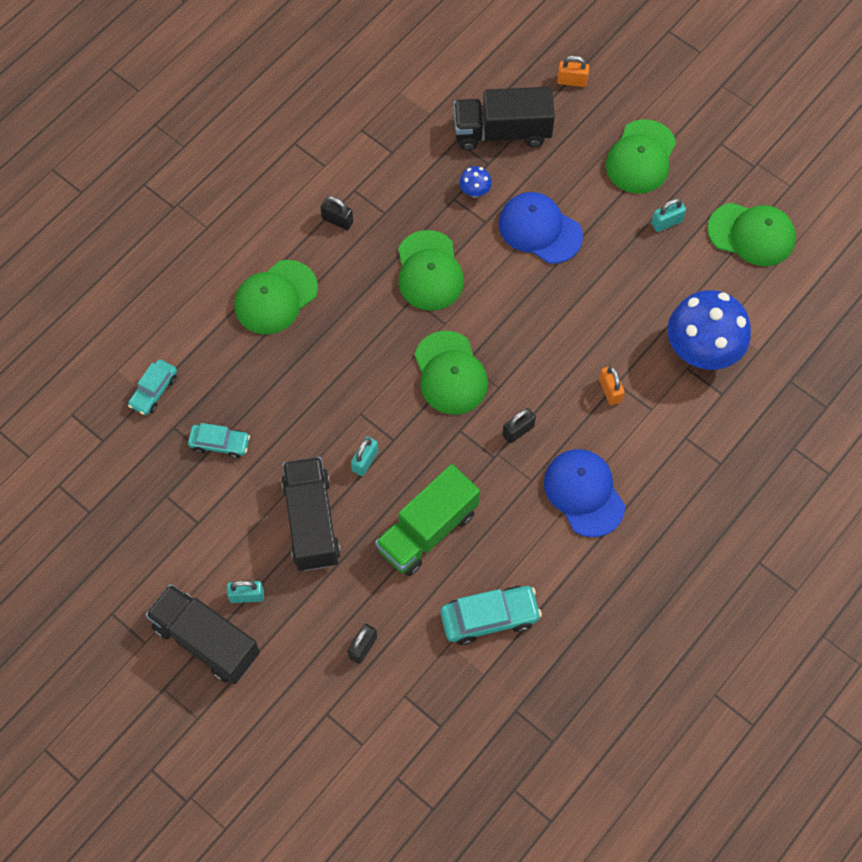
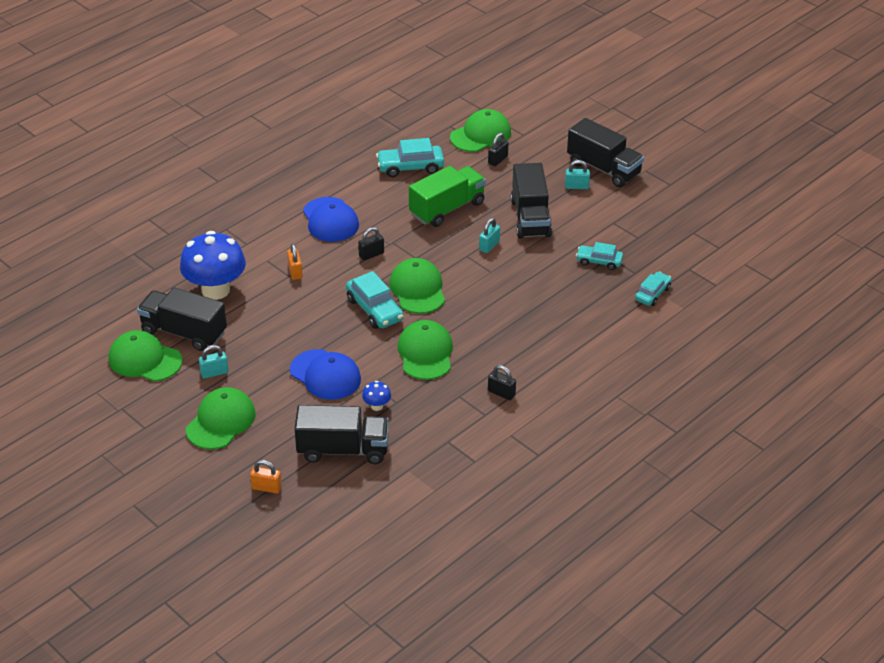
camera: 175 degrees left, 25 degrees down
green cap [234,260,318,334] -> green cap moved to [450,109,511,152]
none -> black truck [137,287,227,351]
none -> turquoise car [346,271,404,329]

